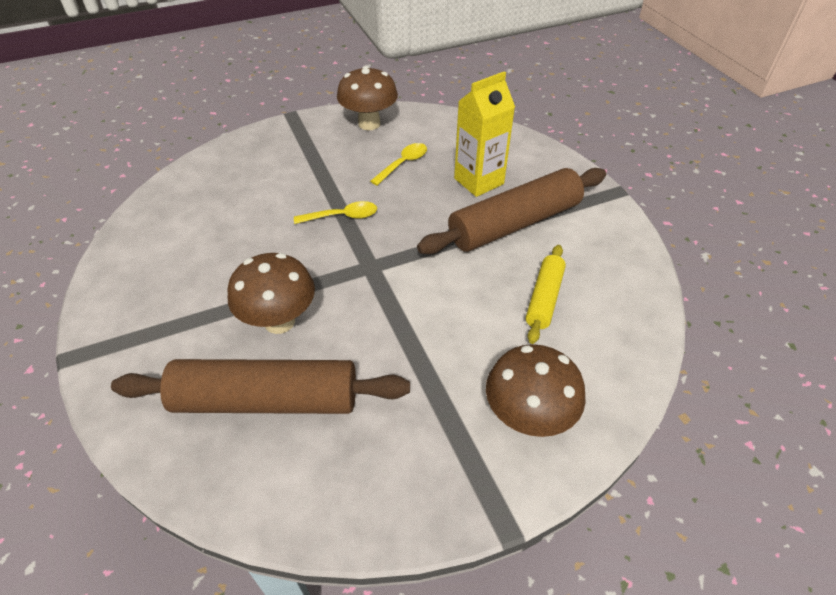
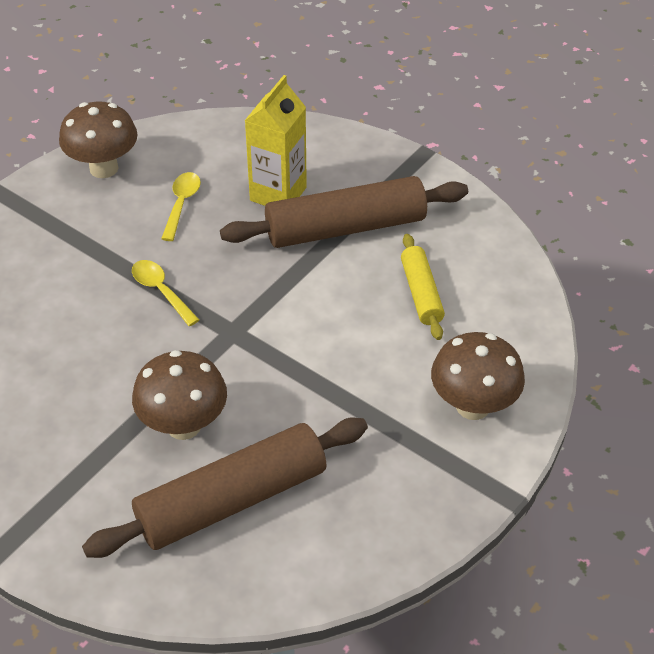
camera: 30 degrees left, 0 degrees up
yellow spoon [294,201,377,224] -> yellow spoon turned 90 degrees counterclockwise [132,260,200,326]
brown rolling pin [417,168,606,254] -> brown rolling pin turned 45 degrees clockwise [220,176,468,248]

